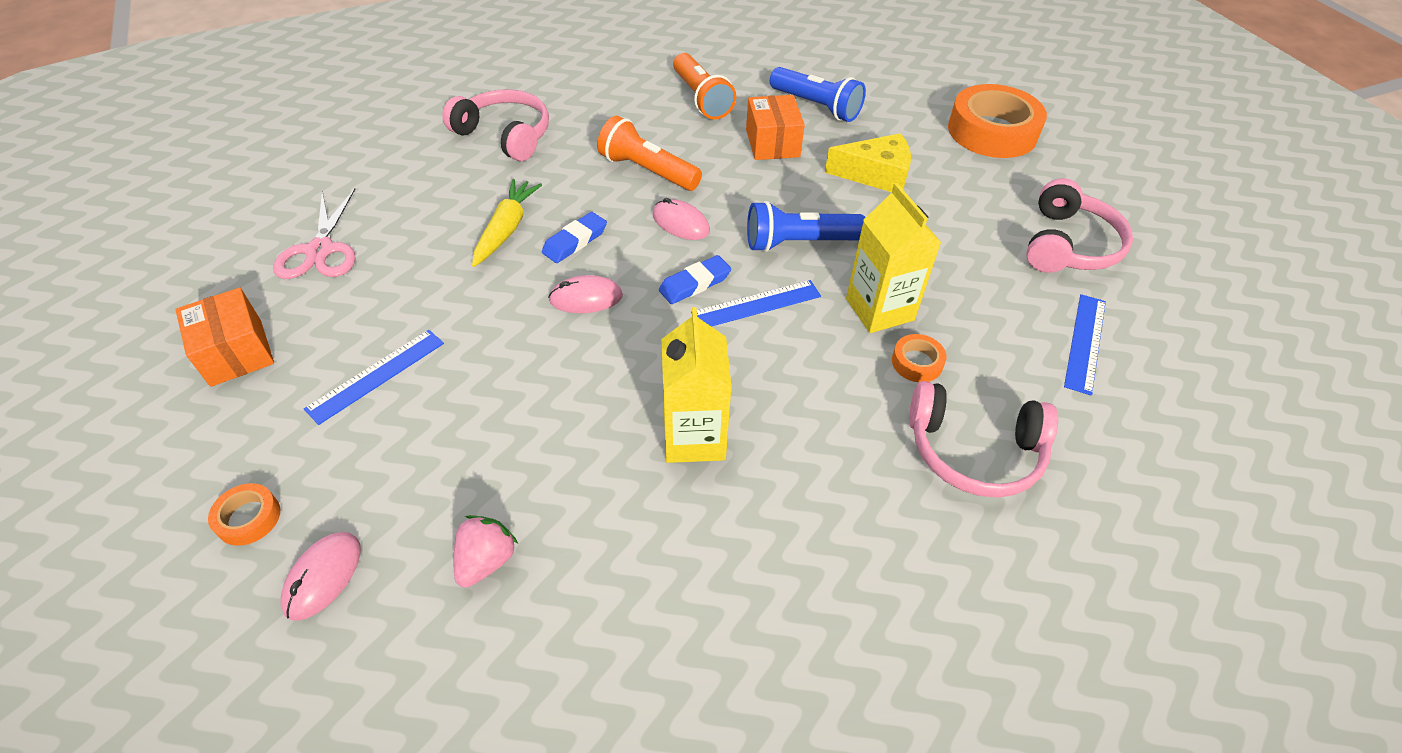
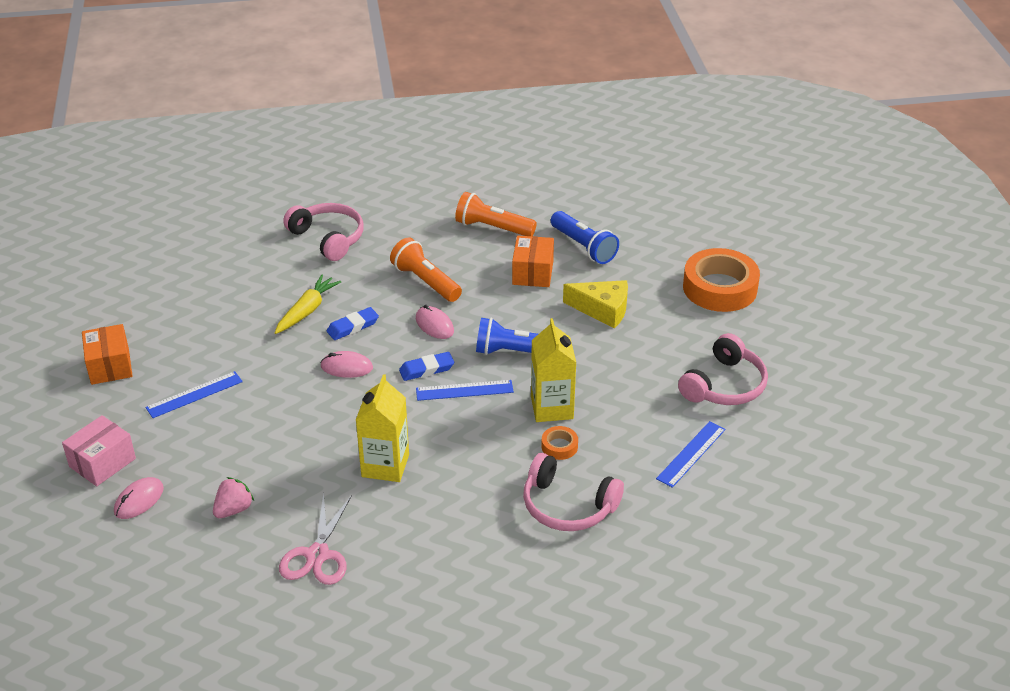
camera: 15 degrees right, 10 degrees down
orange tape [208,483,280,546] -> pink box [62,415,136,486]
pink scissors [273,188,355,279] -> pink scissors moved to [279,493,352,585]
orange flashlight [673,53,736,120] -> orange flashlight turned 120 degrees clockwise [455,192,537,236]

